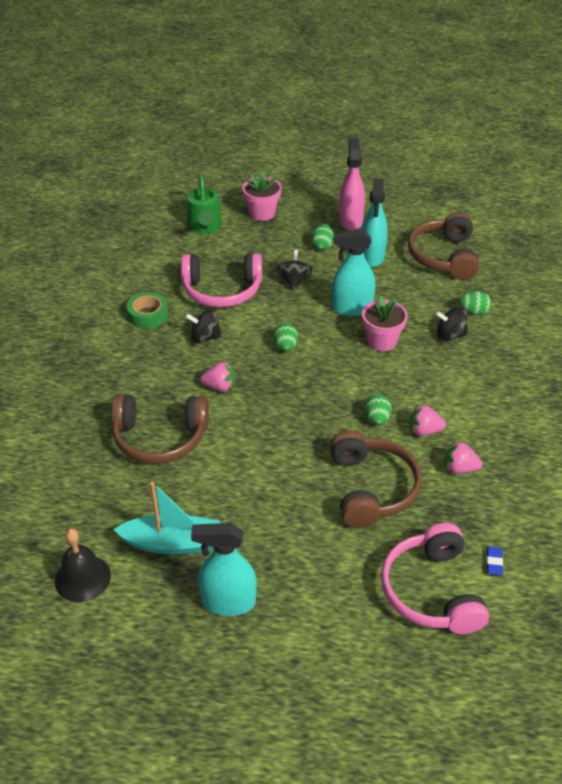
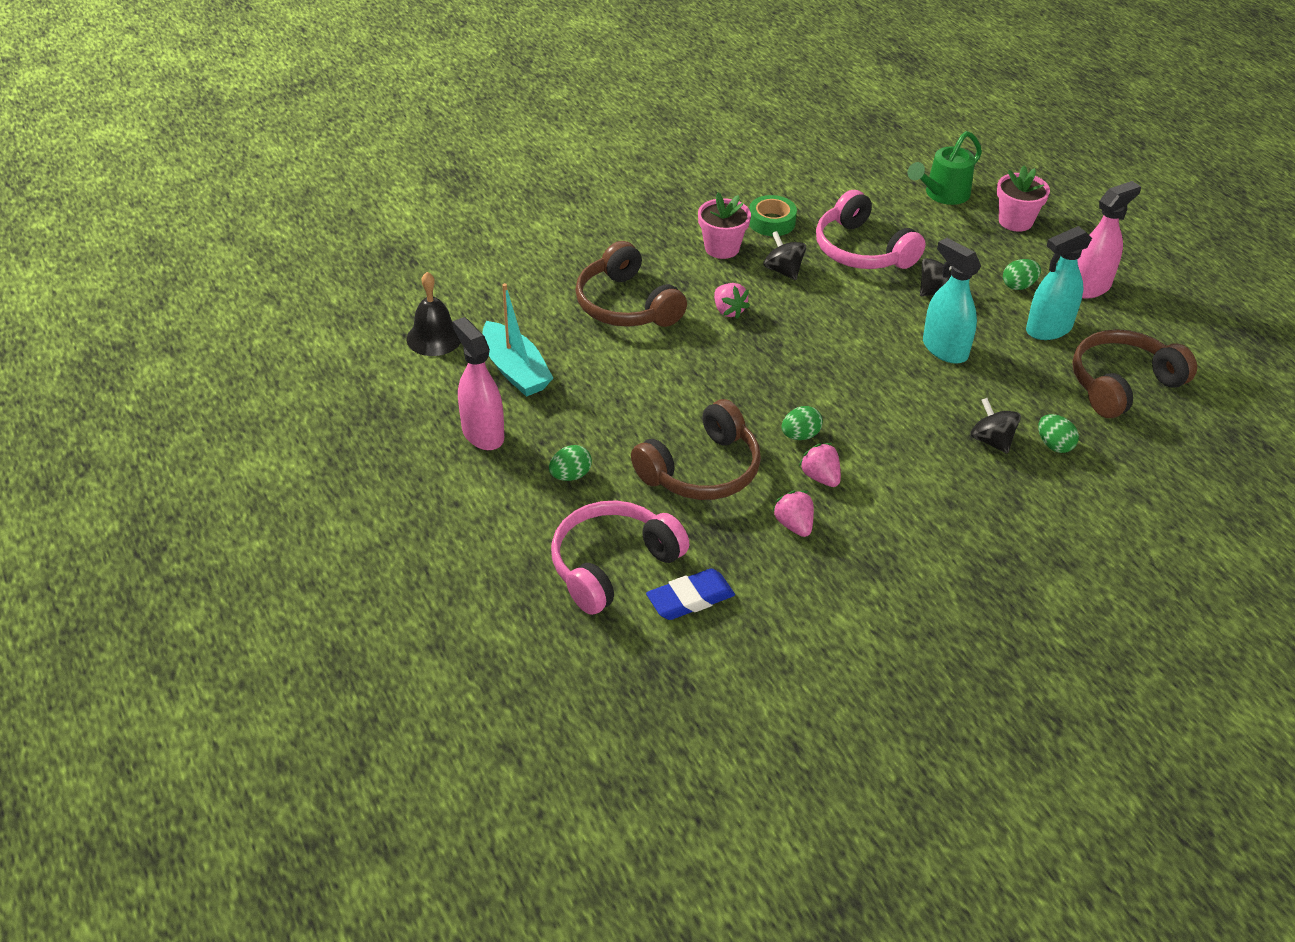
camera: 55 degrees right, 0 degrees up
turquoise spray bottle [191,523,256,616] -> pink spray bottle [453,317,504,450]
green egg [273,323,298,351] -> green egg moved to [549,445,592,481]
pink flower pot [362,295,408,351] -> pink flower pot moved to [698,192,751,259]
blue eraser [486,547,503,575] -> blue eraser [646,568,735,620], size x1.92

